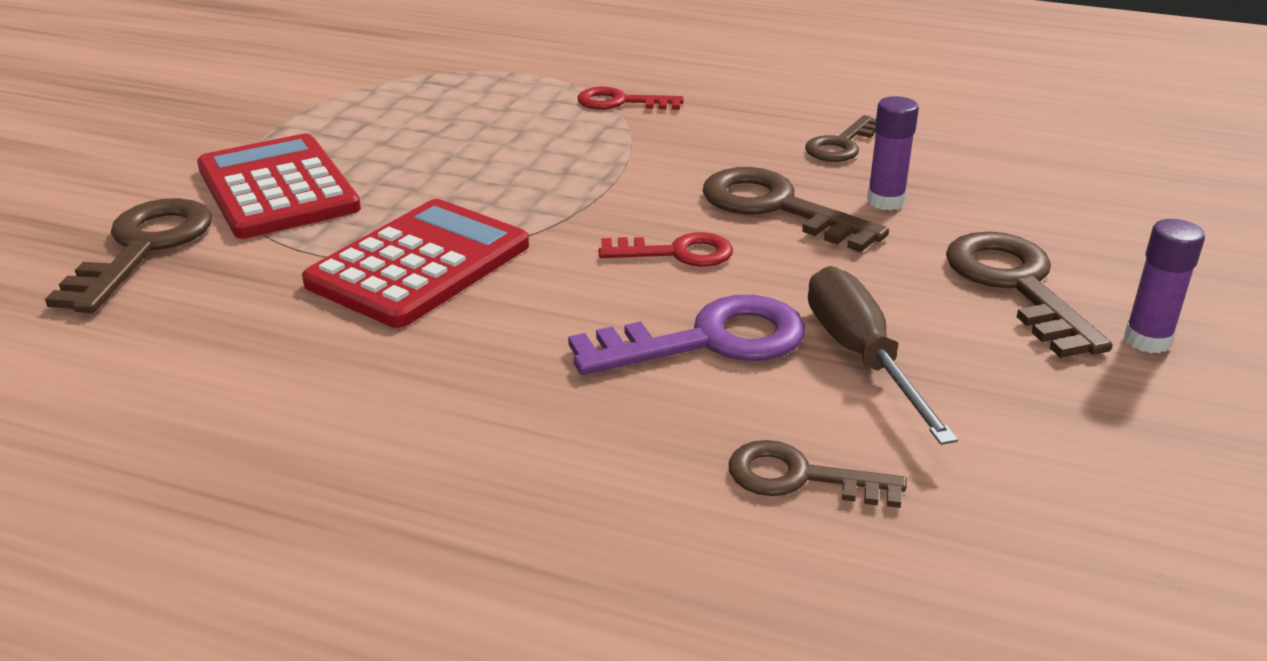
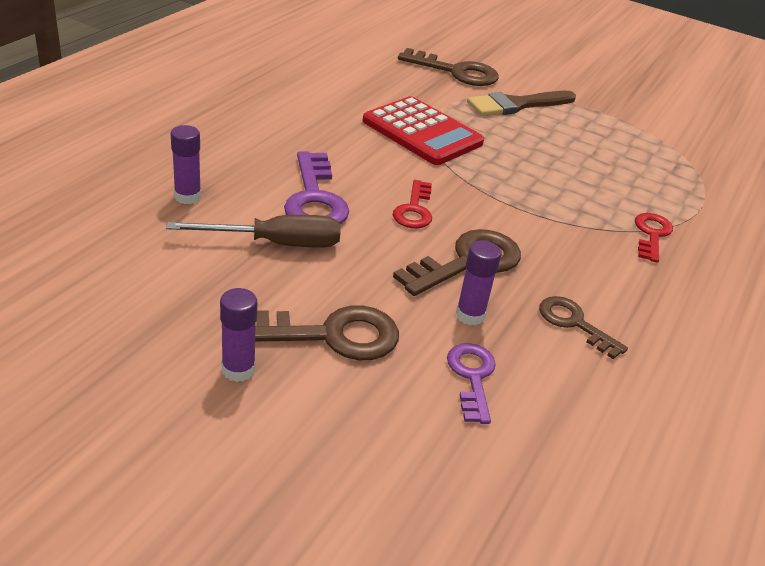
camera: 95 degrees right, 5 degrees up
red calculator [197,134,361,239] -> brown brush [467,91,576,116]
brown key [728,440,906,508] -> purple glue stick [171,125,201,204]
none -> purple key [447,343,496,424]

